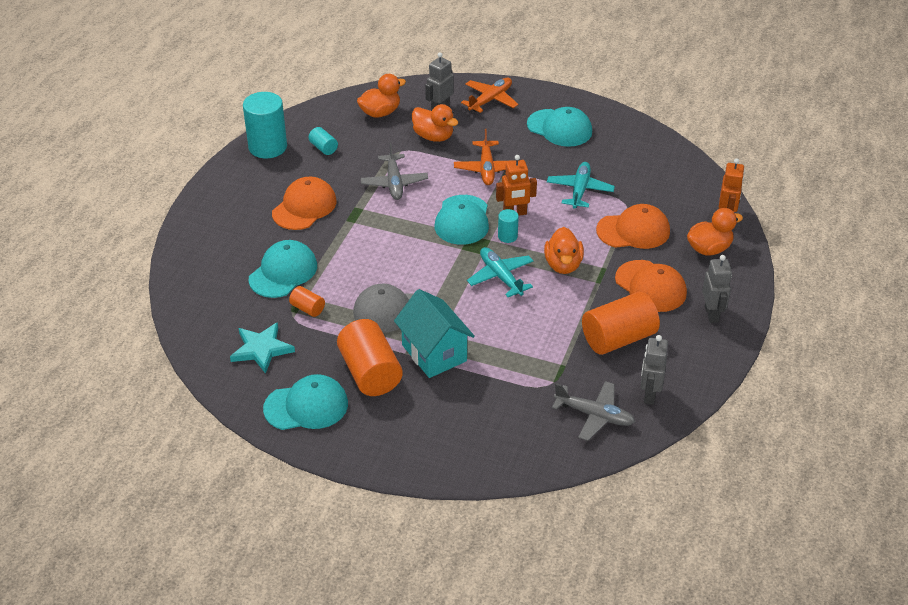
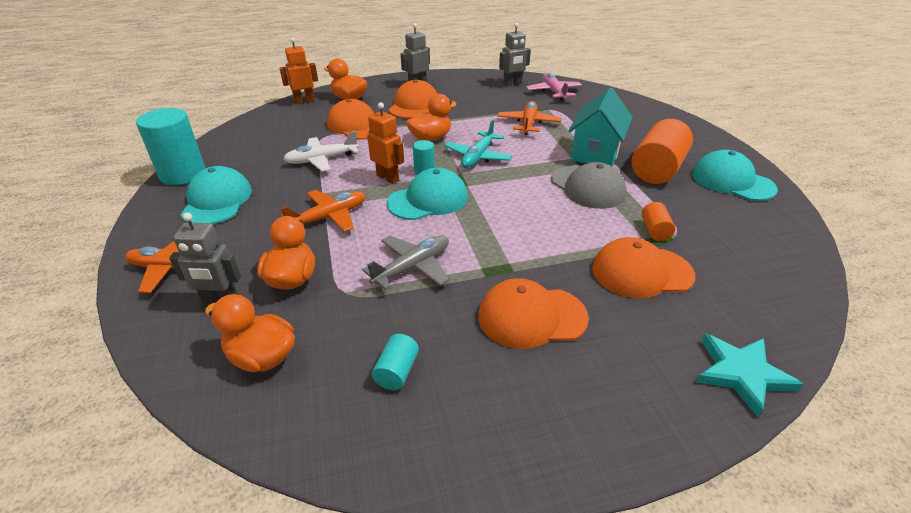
camera: 125 degrees left, 5 degrees down
turquoise star [230,322,295,374] -> turquoise star moved to [696,333,803,418]
turquoise cylinder [243,92,287,158] -> turquoise cylinder moved to [136,108,205,185]
turquoise cap [248,240,317,298] -> orange cap [592,237,695,298]
turquoise plane [547,162,615,209] -> white plane [283,131,359,172]
grey plane [552,381,635,441] -> pink plane [526,73,582,101]
orange cylinder [582,292,660,355] -> none
none -> orange plane [497,101,561,135]

